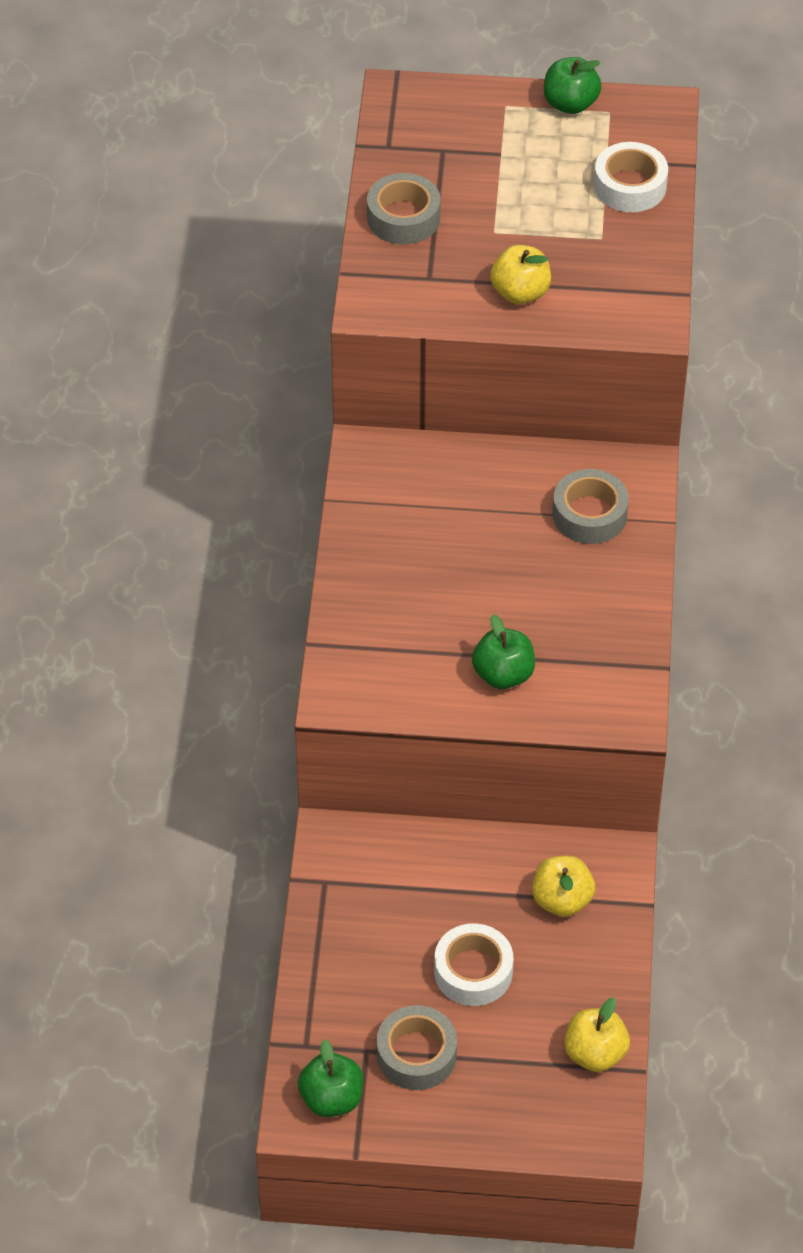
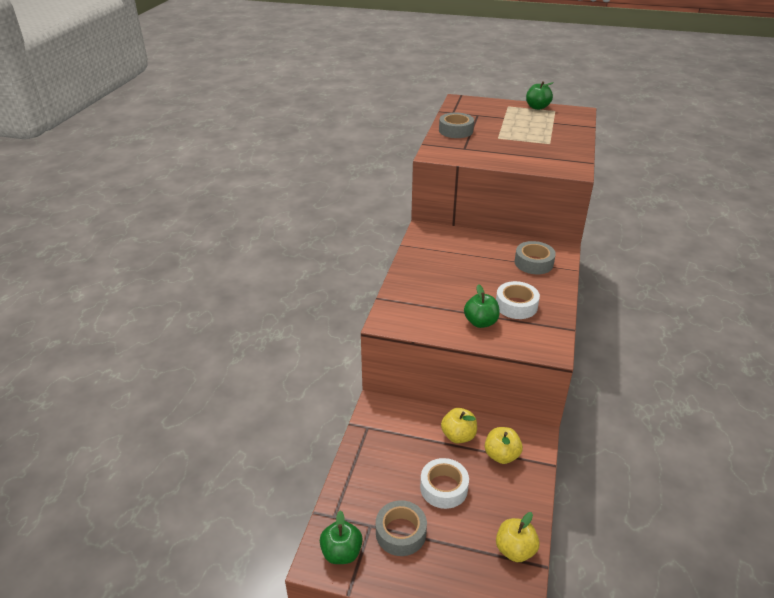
camera: 10 degrees right, 15 degrees down
yellow apple [490,245,551,304] -> yellow apple moved to [441,408,477,443]
white tape [594,142,668,212] -> white tape moved to [496,281,540,319]

